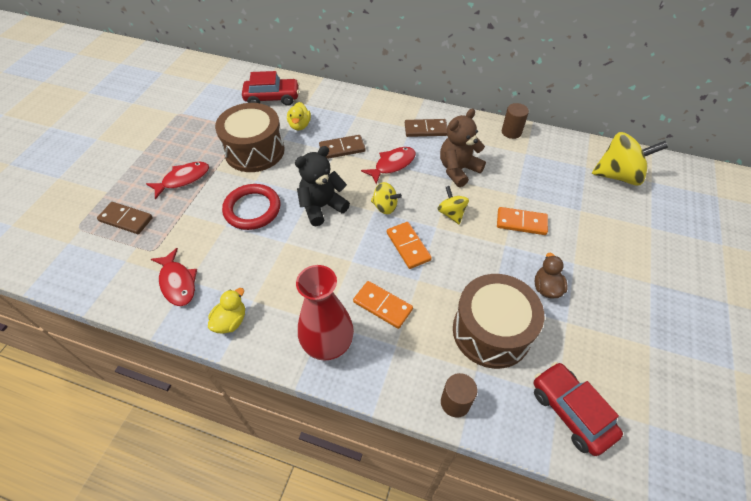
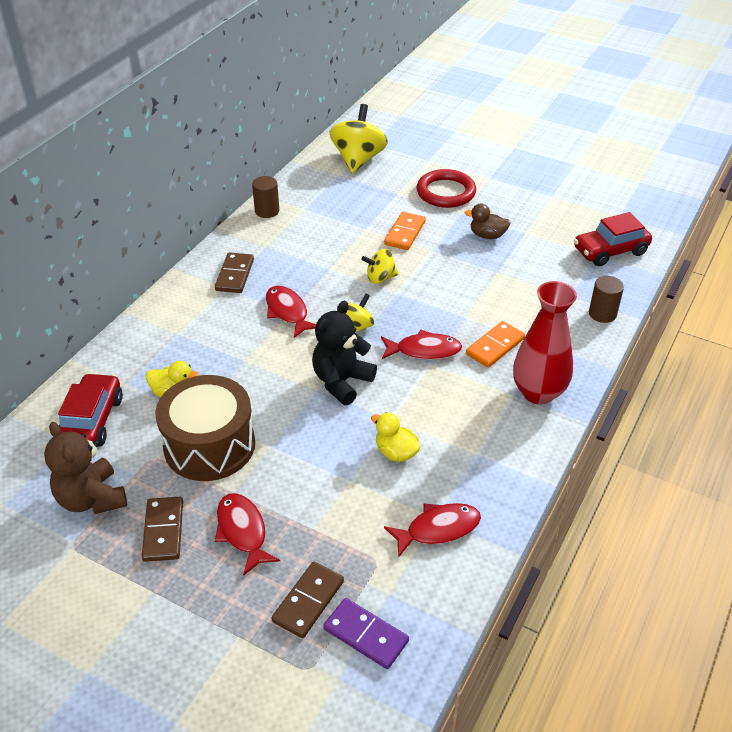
camera: 80 degrees left, 10 degrees down
yellow duck [208,288,245,334] -> yellow duck moved to [371,413,420,462]
red ring [222,184,280,230] -> red ring moved to [417,169,476,208]
black teddy bear [295,146,350,226] -> black teddy bear turned 60 degrees clockwise [312,301,377,405]
brown domino [319,135,366,159] -> brown domino moved to [142,497,183,562]
orange domino [387,222,432,269] -> none
brown teddy bear [440,109,486,187] -> brown teddy bear moved to [44,422,127,514]
brown drum [453,274,544,369] -> none
none -> purple domino [323,598,409,669]
none -> red fish [381,329,462,360]

